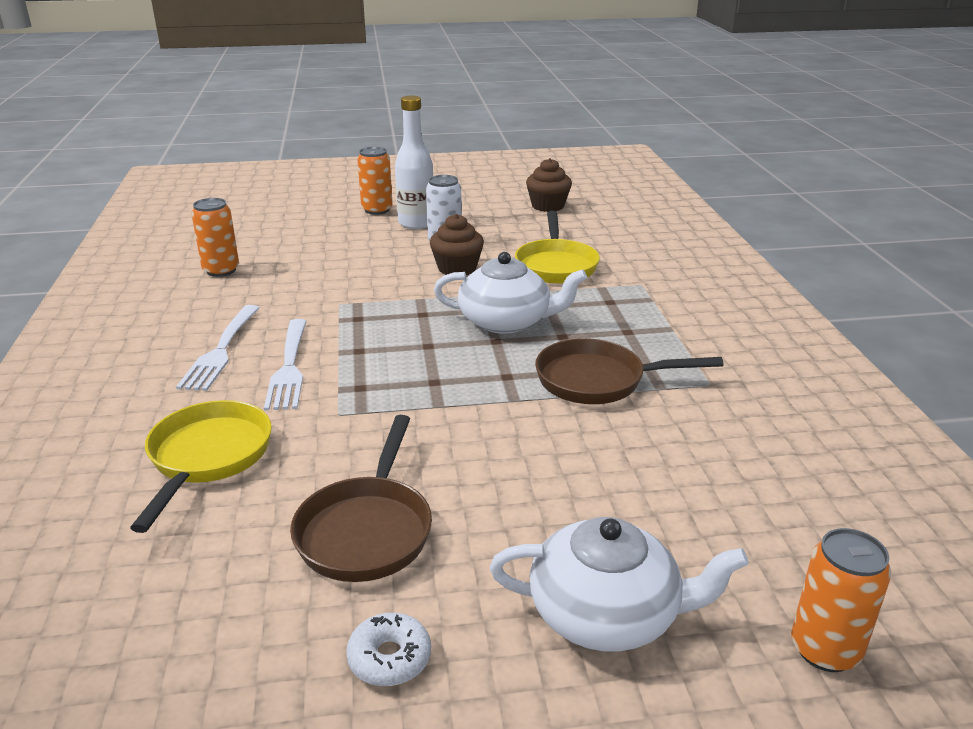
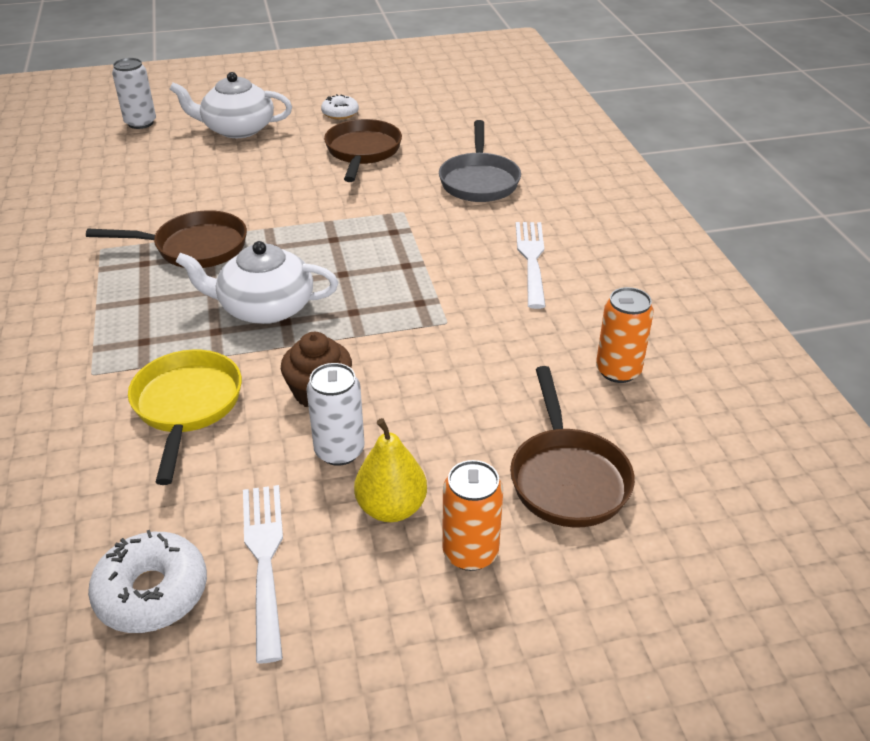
camera: 175 degrees right, 10 degrees up
yellow pan [130,400,272,533] -> grey pan [439,120,521,202]
white fork [264,319,307,411] -> white fork moved to [243,485,283,664]
white bottle [395,95,433,229] -> yellow pear [354,418,427,522]
brown cupcake [526,158,572,212] -> white donut [88,530,207,633]
orange can [791,528,891,672] -> white can [112,58,156,129]
none -> brown pan [510,366,635,528]

